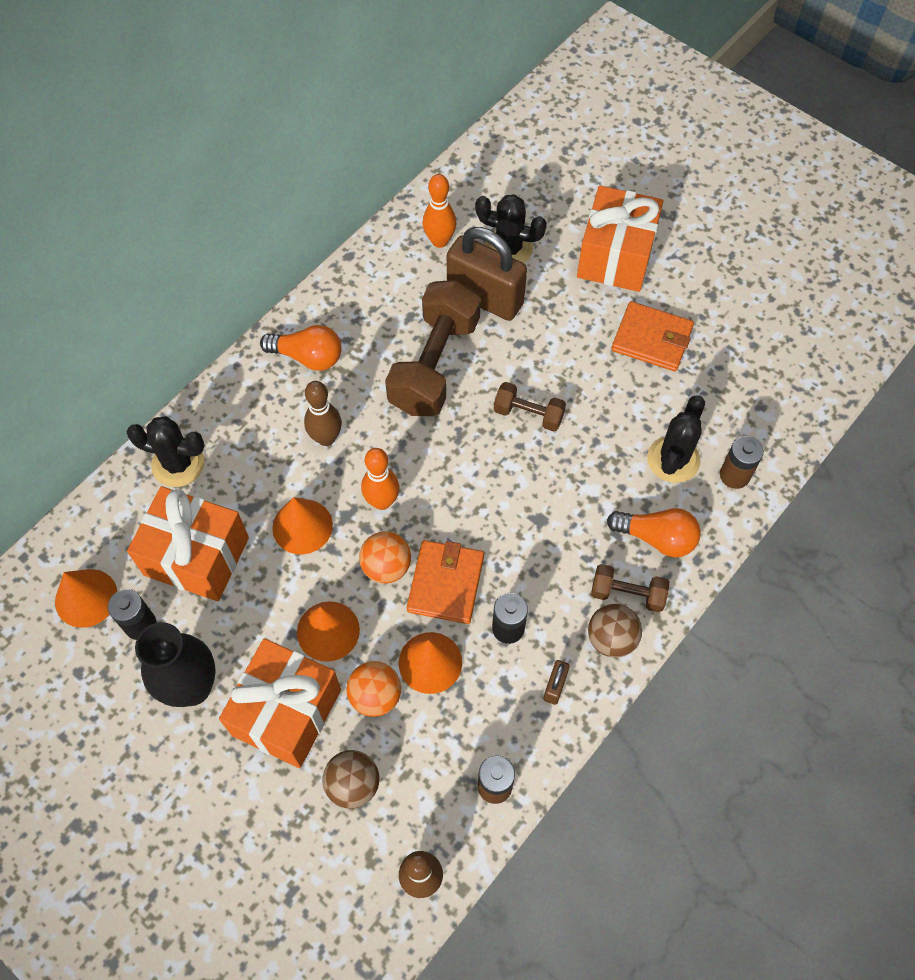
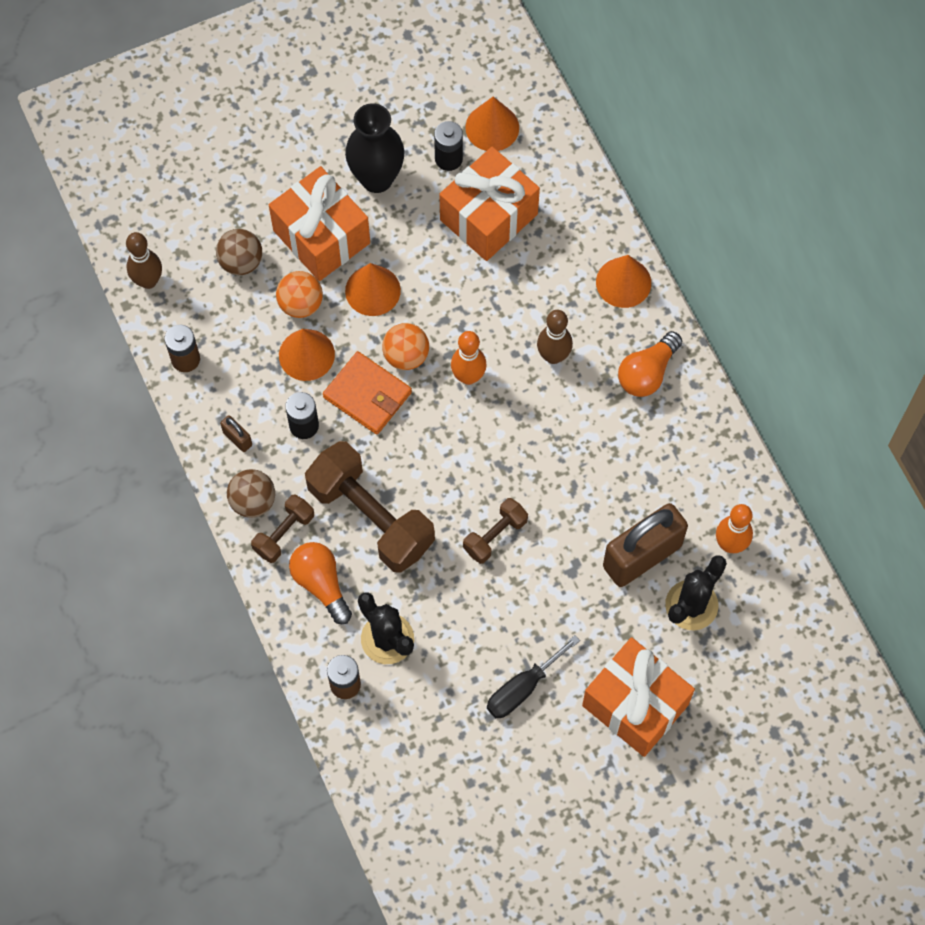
camera: 115 degrees right, 5 degrees up
black cactus [127,416,205,487] -> none
orange cone [272,497,333,554] -> orange cone moved to [596,255,651,308]
brown dumbbell [385,280,481,416] -> brown dumbbell moved to [305,441,435,573]
orange light bulb [607,508,701,558] -> orange light bulb turned 105 degrees clockwise [289,542,352,624]
orange wallet [612,301,694,371] -> black screwdriver [487,635,580,718]

